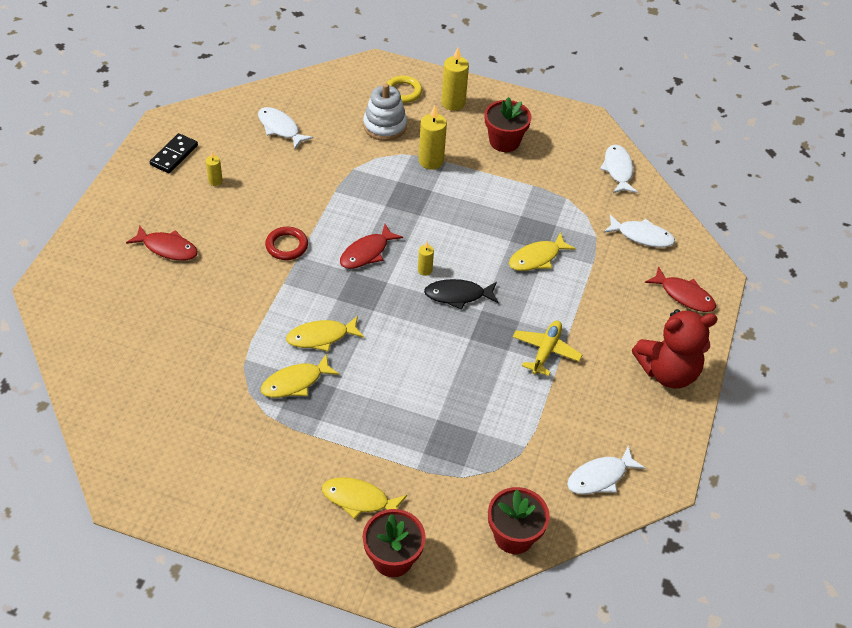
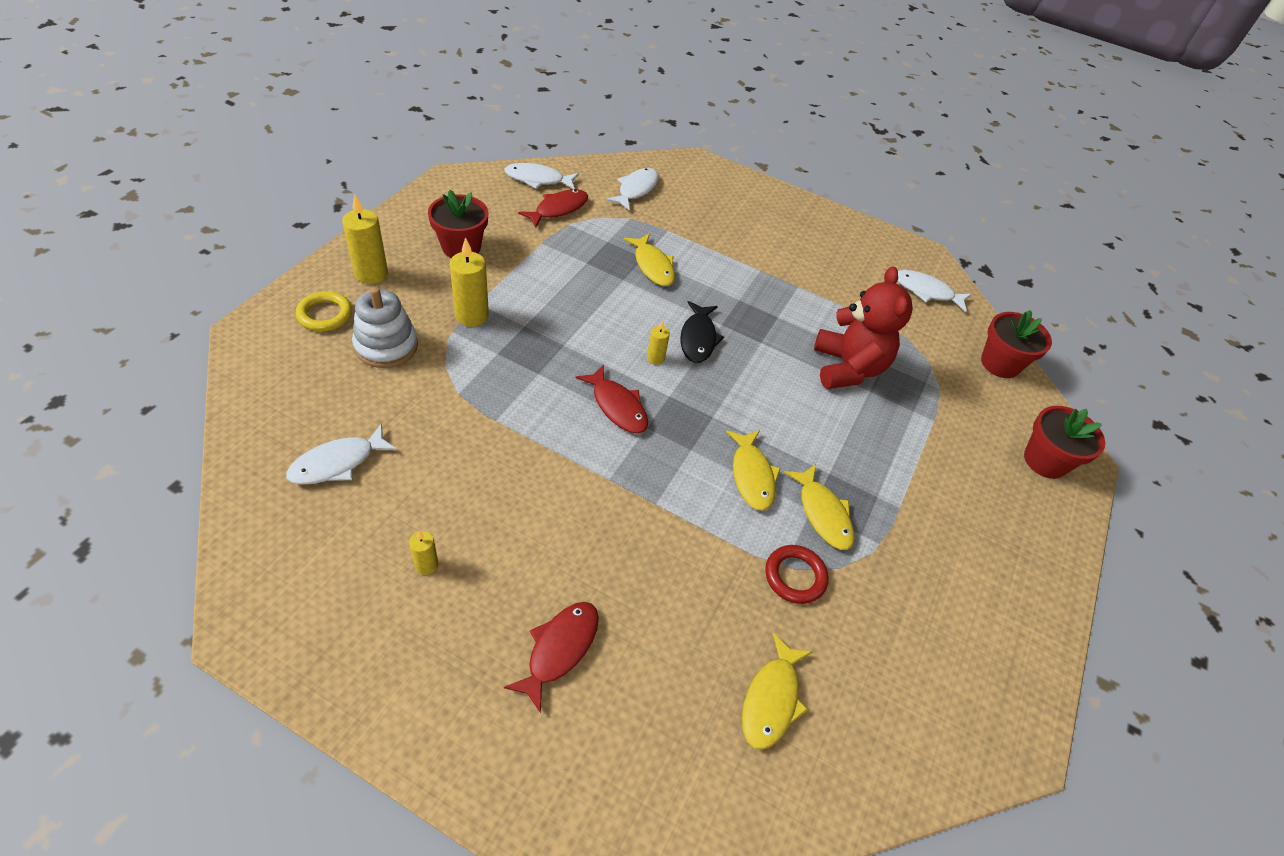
camera: 85 degrees left, 0 degrees up
black domino [150,133,198,173] -> none
red ring [265,227,308,260] -> red ring moved to [765,545,829,604]
yellow fish [322,477,407,519] -> yellow fish moved to [742,633,812,750]
yellow plane [513,321,582,376] -> none
white fish [567,446,645,494] -> white fish turned 135 degrees clockwise [898,270,972,312]
red teddy bear [632,309,718,388] -> red teddy bear moved to [814,267,913,389]
red fish [645,266,716,312] -> red fish moved to [518,189,588,228]

